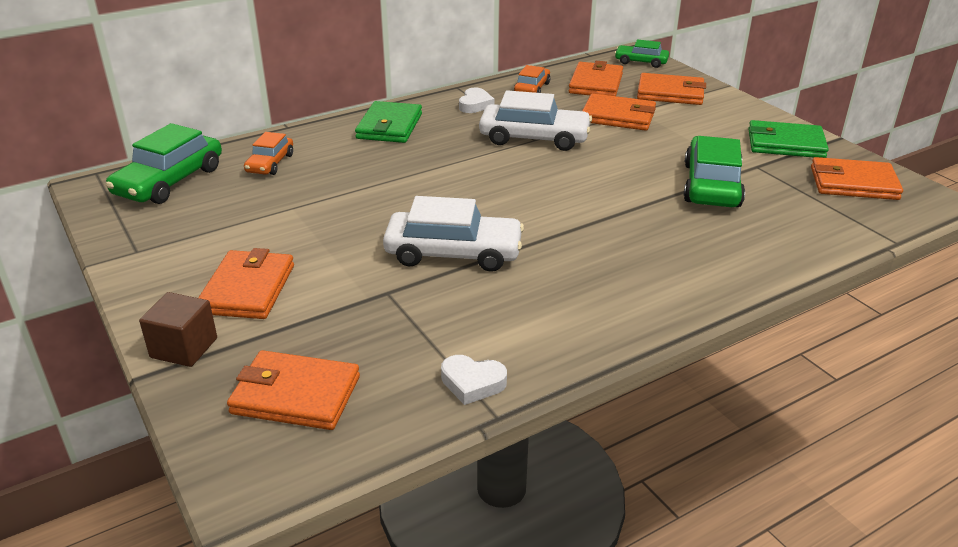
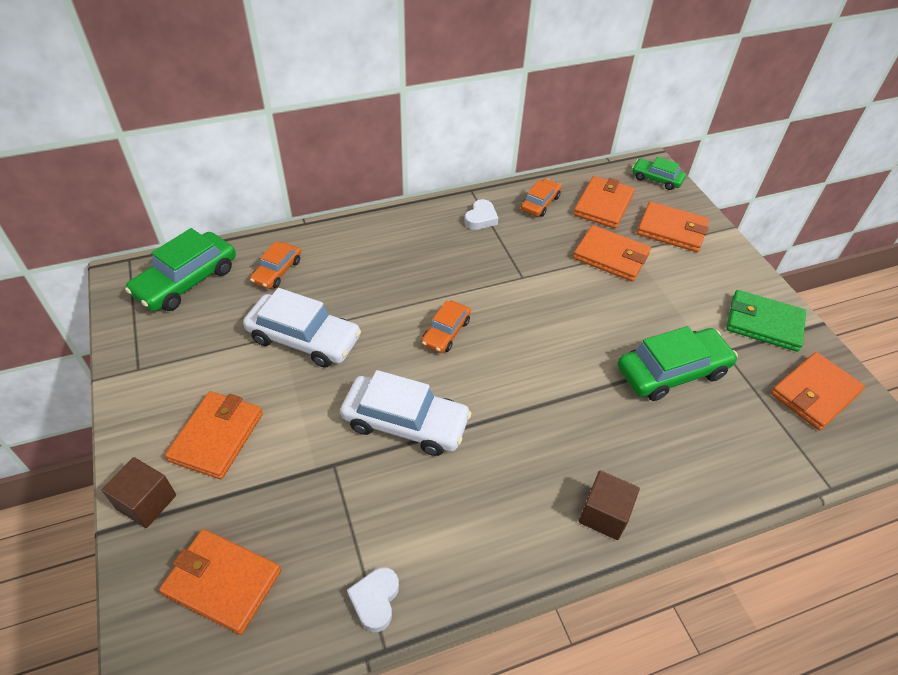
camera: 10 degrees right, 15 degrees up
green wallet [355,101,422,143] -> none
white heart [441,355,507,405] -> white heart turned 75 degrees clockwise [347,567,399,632]
white car [479,90,592,151] -> white car moved to [243,288,361,368]
green car [684,136,745,207] -> green car turned 45 degrees clockwise [618,326,738,401]
orange wallet [811,157,903,200] -> orange wallet turned 60 degrees counterclockwise [771,352,865,430]
none -> orange car [421,301,471,353]
none -> brown cube [579,471,640,540]

